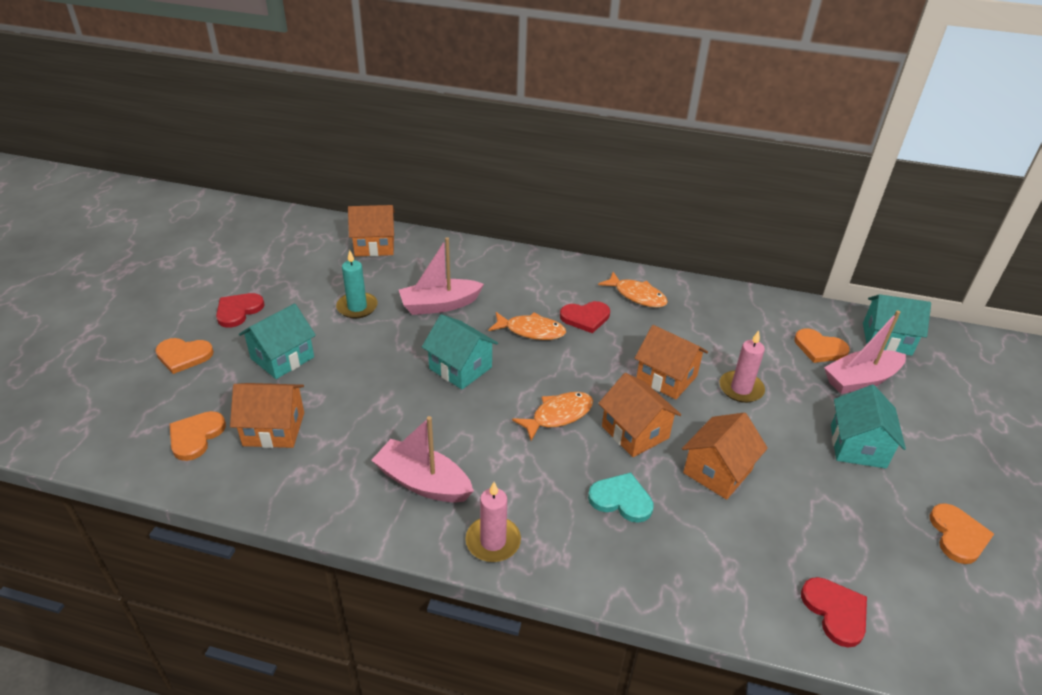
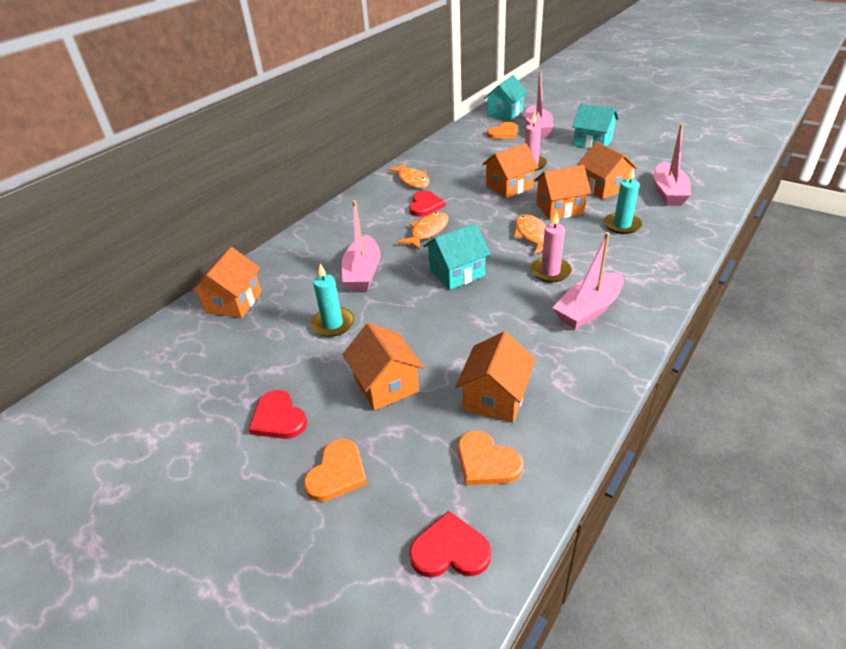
camera: 65 degrees left, 0 degrees up
turquoise house [239,304,316,379] -> orange house [343,323,424,410]
pink candle [465,482,521,562] -> pink candle moved to [530,211,572,282]
turquoise heart [588,472,654,523] -> turquoise candle [604,168,642,234]
orange fish [598,272,668,308] -> orange fish turned 90 degrees clockwise [387,163,430,188]
red heart [801,577,867,648] -> red heart moved to [409,511,491,577]
orange heart [929,503,994,564] -> none
none -> pink boat [653,124,691,206]

